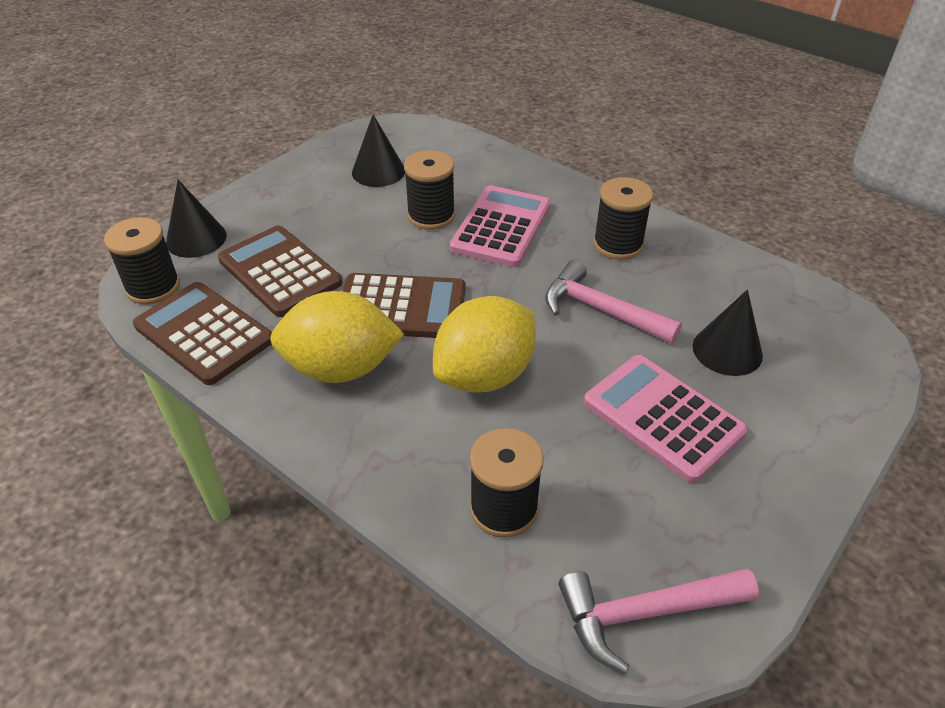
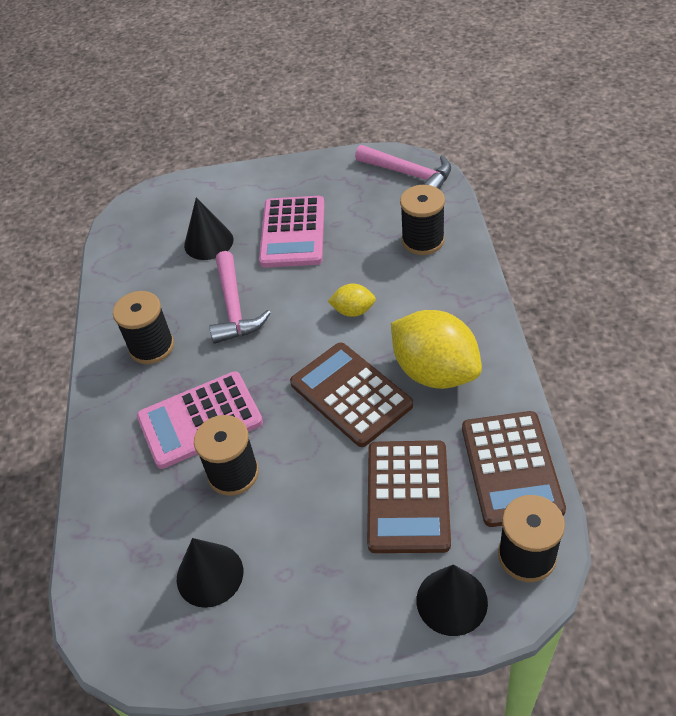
camera: 130 degrees left, 5 degrees up
yellow lemon [433,296,536,393] -> yellow lemon [328,284,376,317], size x0.48

